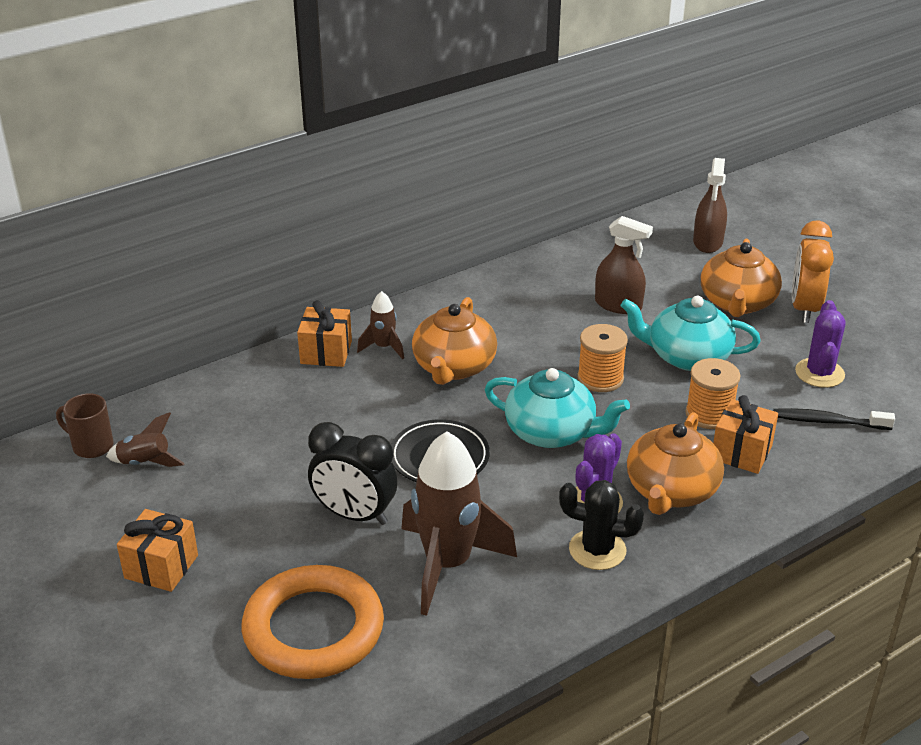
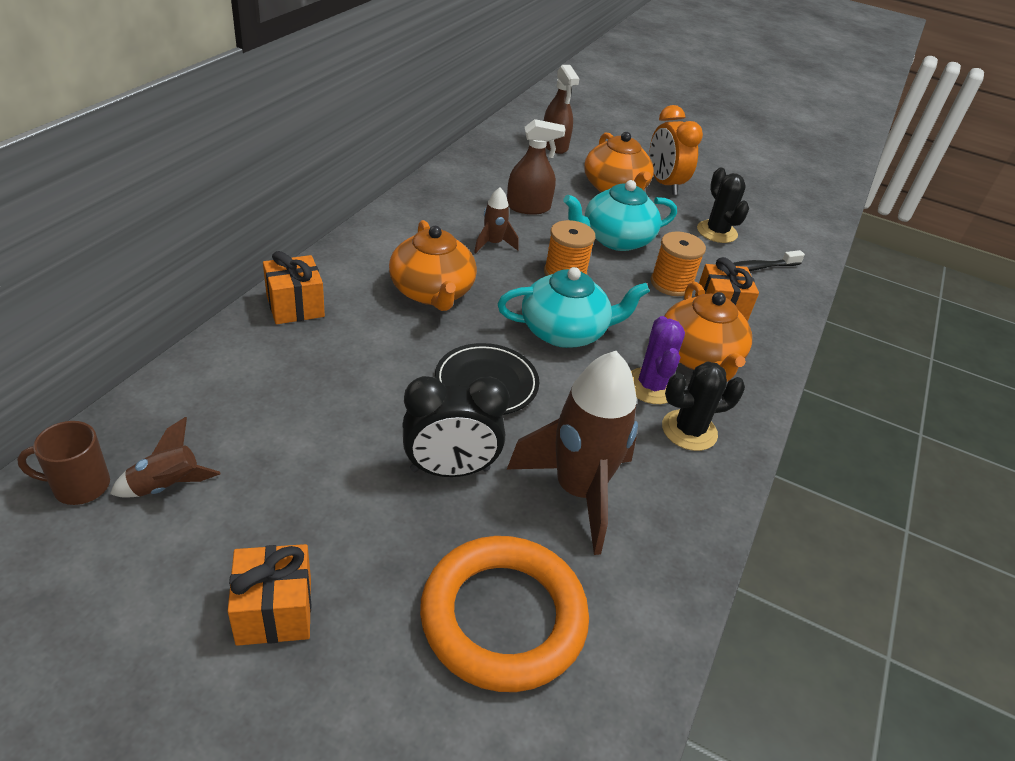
camera: 35 degrees left, 5 degrees up
brown rocket [357,291,404,359] -> brown rocket moved to [474,188,519,253]
purple cactus [795,300,846,388] -> black cactus [697,167,749,243]

